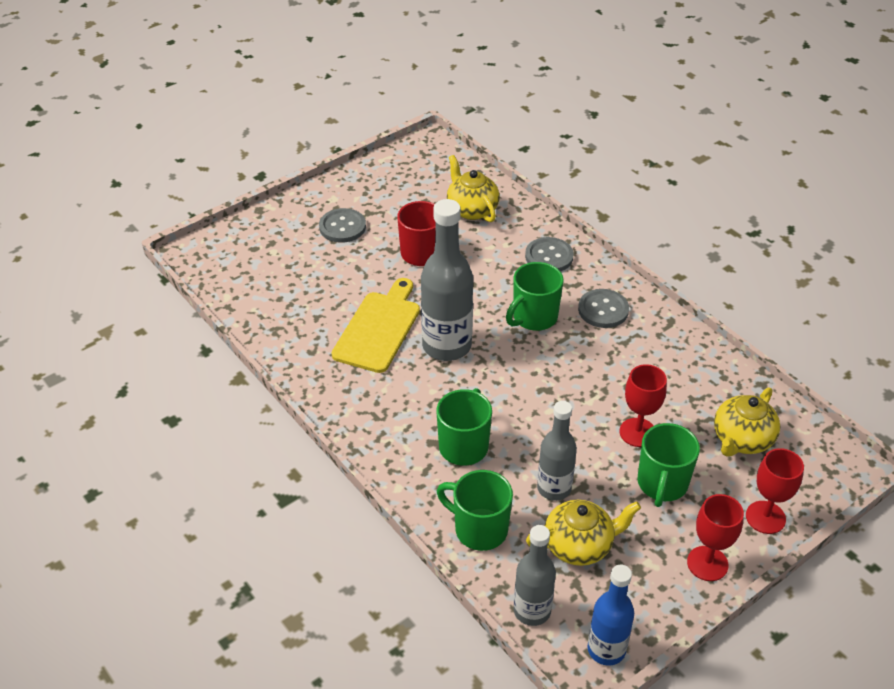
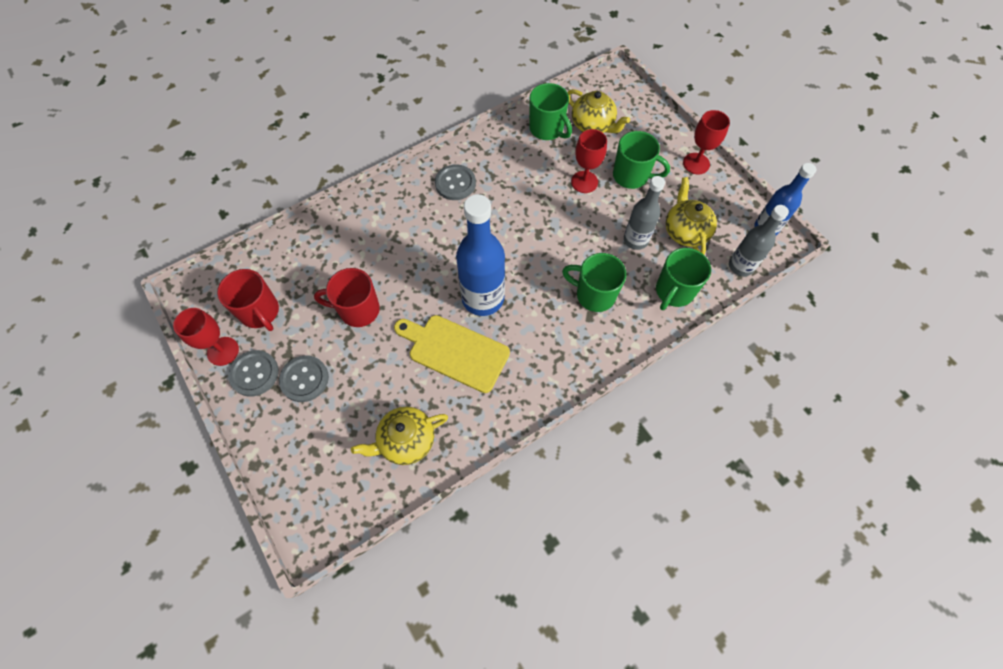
camera: 85 degrees left, 20 degrees up
grey bottle [421,199,473,361] -> blue bottle [456,194,505,316]
yellow teapot [447,155,500,222] -> yellow teapot moved to [351,407,448,465]
green mug [506,262,564,331] -> green mug moved to [529,83,572,140]
grey button [525,237,574,272] -> grey button moved to [228,350,279,397]
red goblet [746,448,804,534] -> red goblet moved to [173,308,239,366]
none -> red mug [217,269,279,331]

